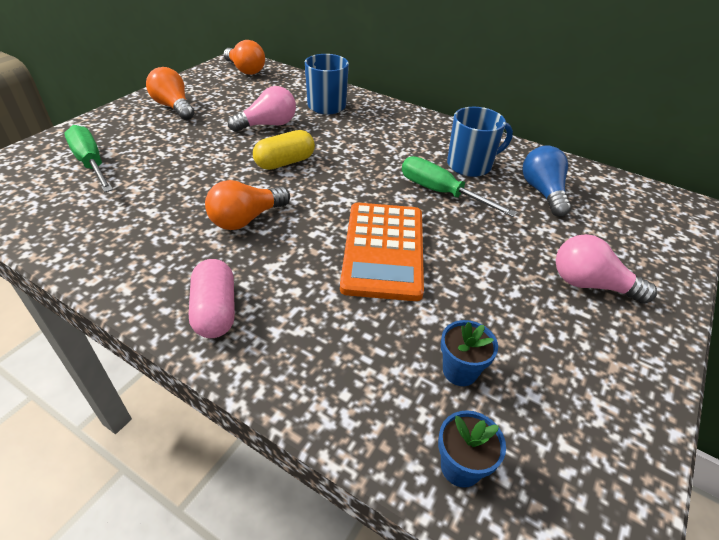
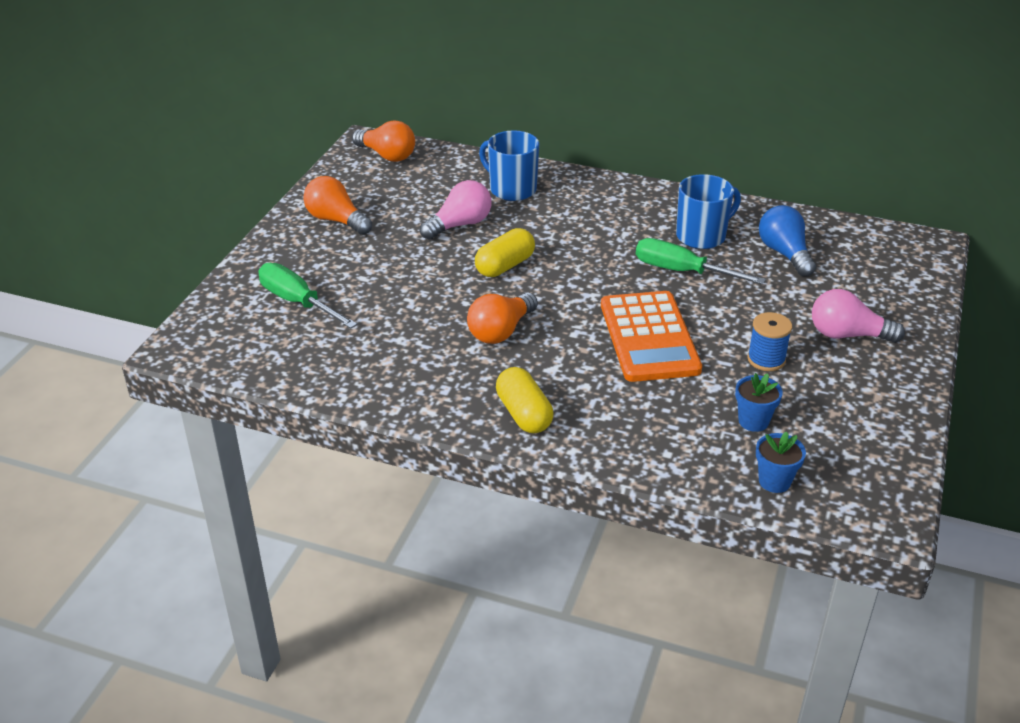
camera: 10 degrees left, 5 degrees down
pink capsule [189,259,235,338] -> yellow capsule [496,367,553,433]
none -> blue spool [747,312,792,371]

